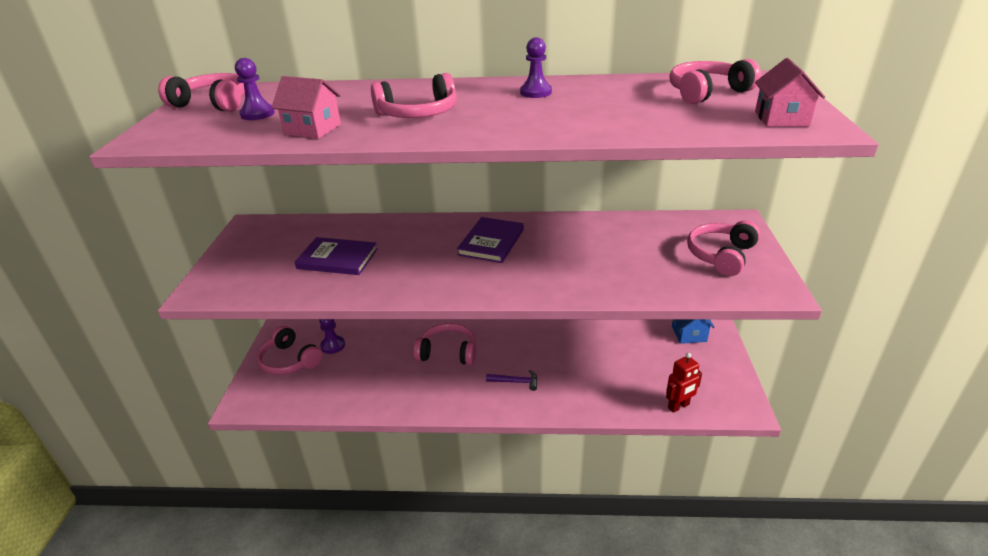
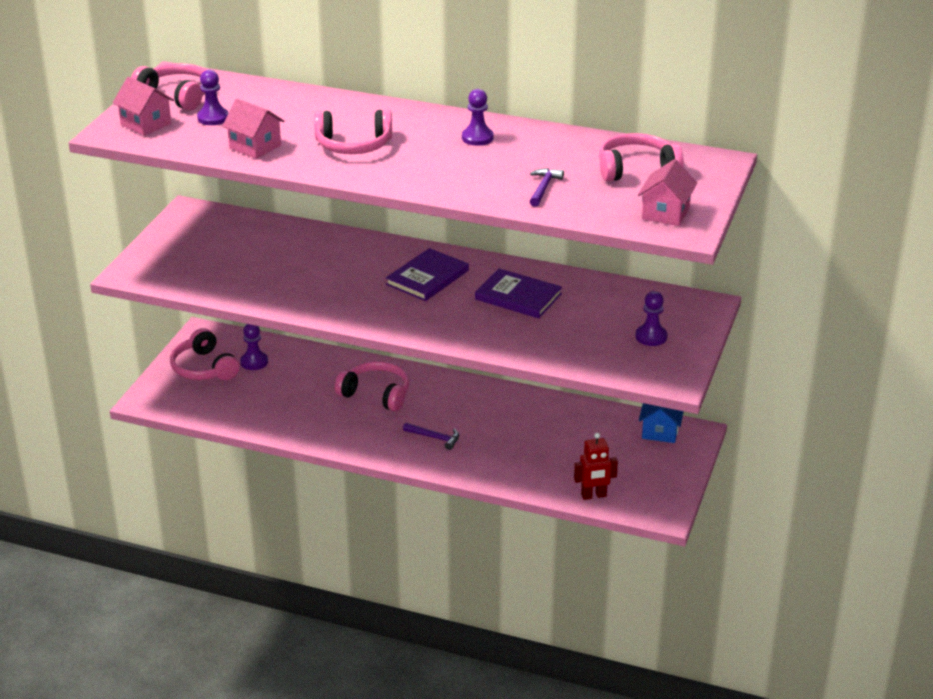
camera: 15 degrees right, 0 degrees up
purple book [295,237,377,275] -> purple book moved to [475,268,562,319]
pink headphones [687,221,760,276] -> purple pawn [635,291,667,346]
none -> pink house [113,77,174,136]
none -> purple hammer [530,168,564,207]

